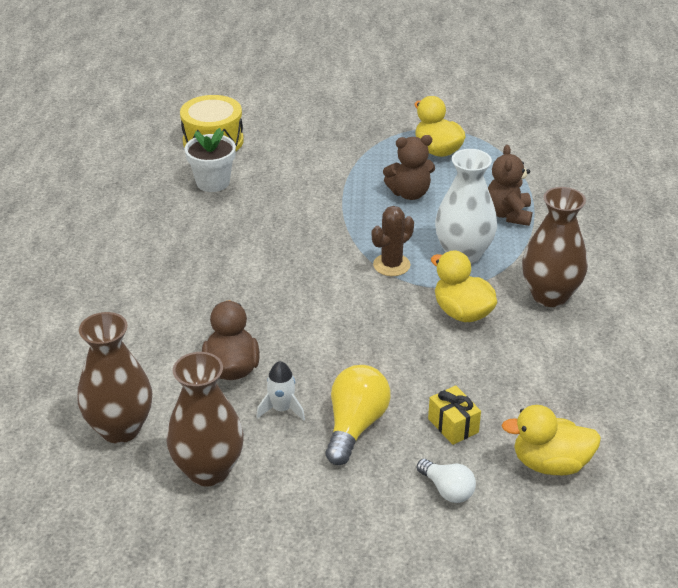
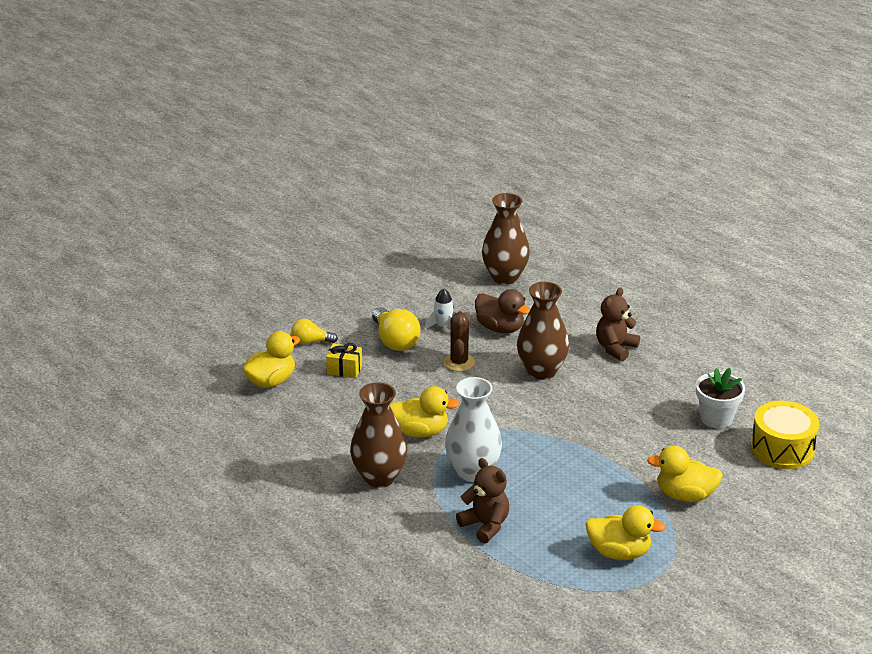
camera: 135 degrees right, 5 degrees down
brown vase [166,352,244,486] -> brown vase moved to [517,282,569,380]
brown cactus [372,206,414,276] -> brown cactus moved to [444,311,475,371]
brown teddy bear [383,135,435,200] -> brown teddy bear moved to [596,288,640,361]
white light bulb [417,459,476,503] -> yellow light bulb [291,319,338,344]
none -> yellow duck [647,446,723,502]

